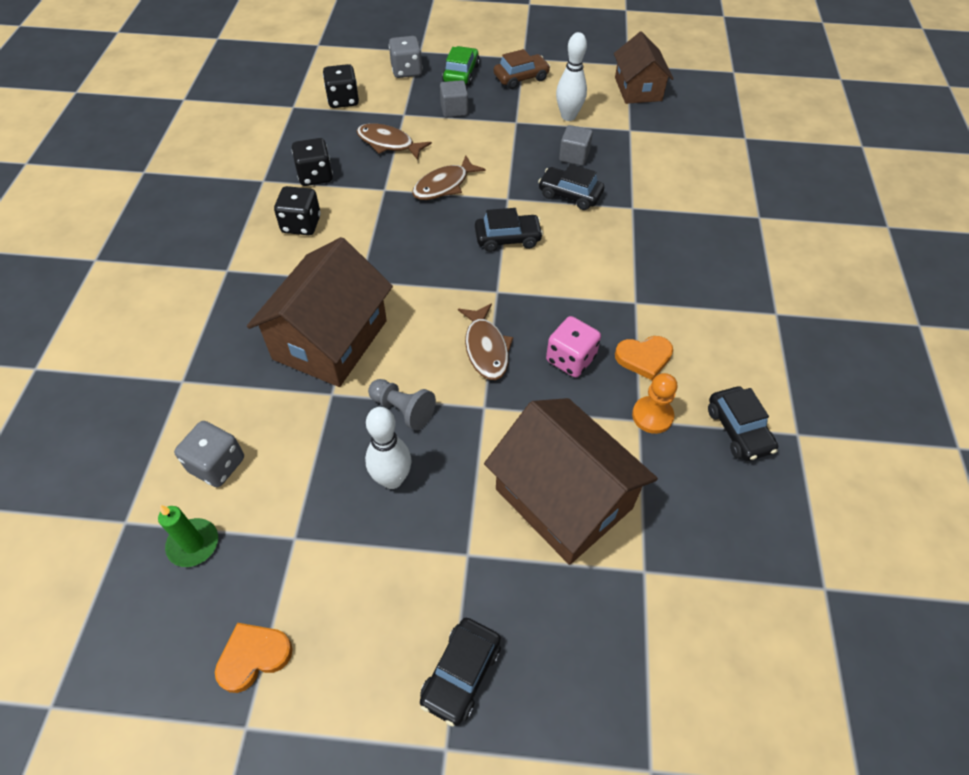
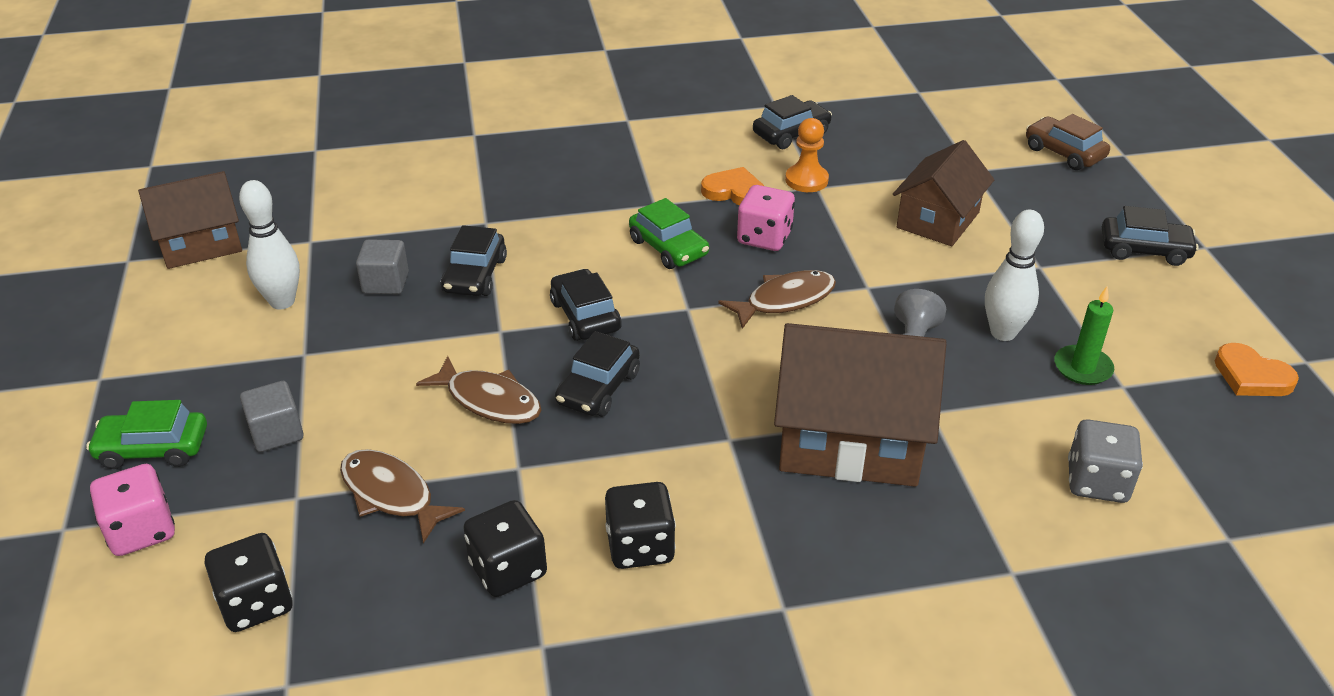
camera: 105 degrees left, 15 degrees down
green candle [158,505,218,567] -> green candle moved to [1054,287,1114,385]
brown fish [356,123,432,160] -> brown fish turned 120 degrees clockwise [340,449,465,544]
grey dice [389,36,422,78] -> pink dice [90,464,175,556]
brown house [484,398,658,565] -> brown house [893,140,994,246], size x0.65
brown car [494,49,550,89] -> brown car moved to [1026,114,1110,170]
orange heart [615,336,673,380] -> orange heart turned 45 degrees counterclockwise [701,167,764,205]
none -> black car [555,331,640,417]
none -> green car [629,198,709,269]

